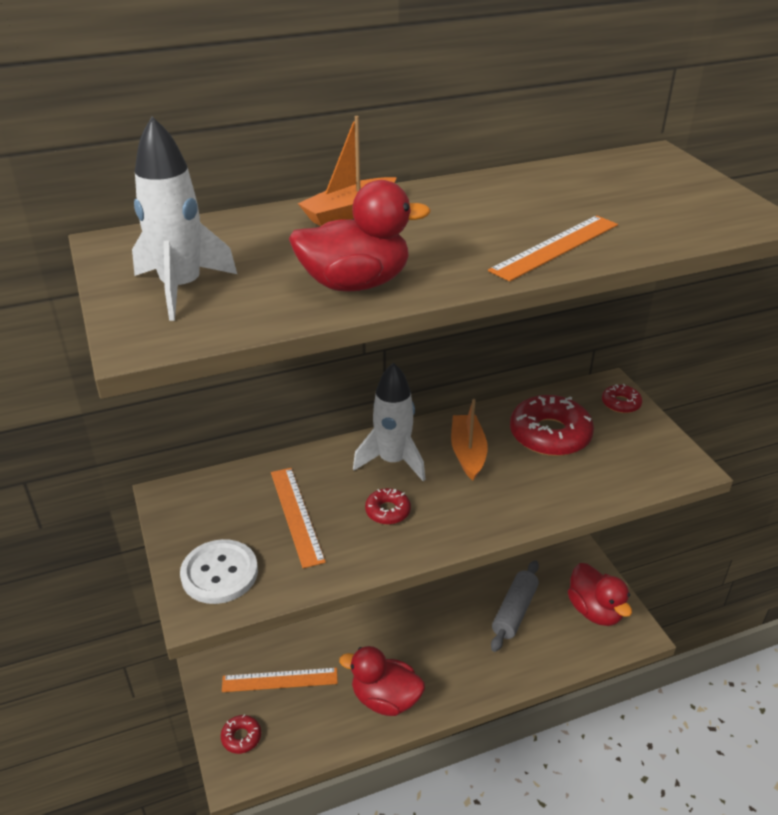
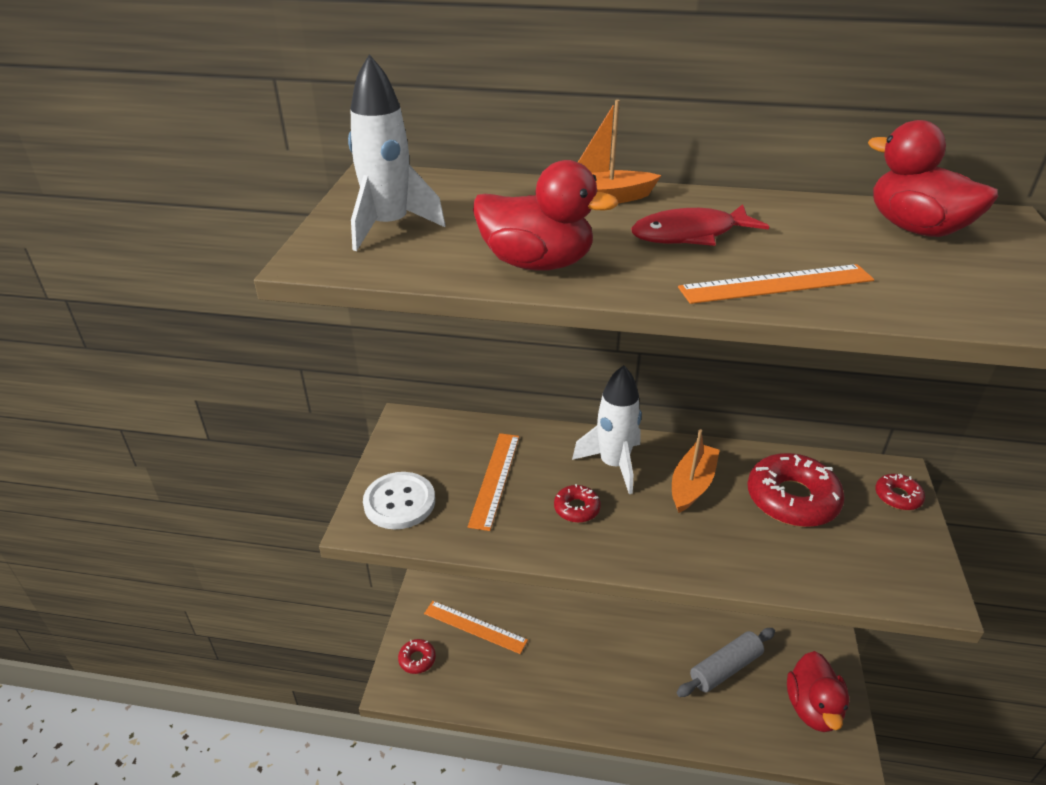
camera: 30 degrees right, 0 degrees up
red duck [339,646,425,716] -> red duck moved to [868,120,998,237]
none -> red fish [631,204,769,246]

